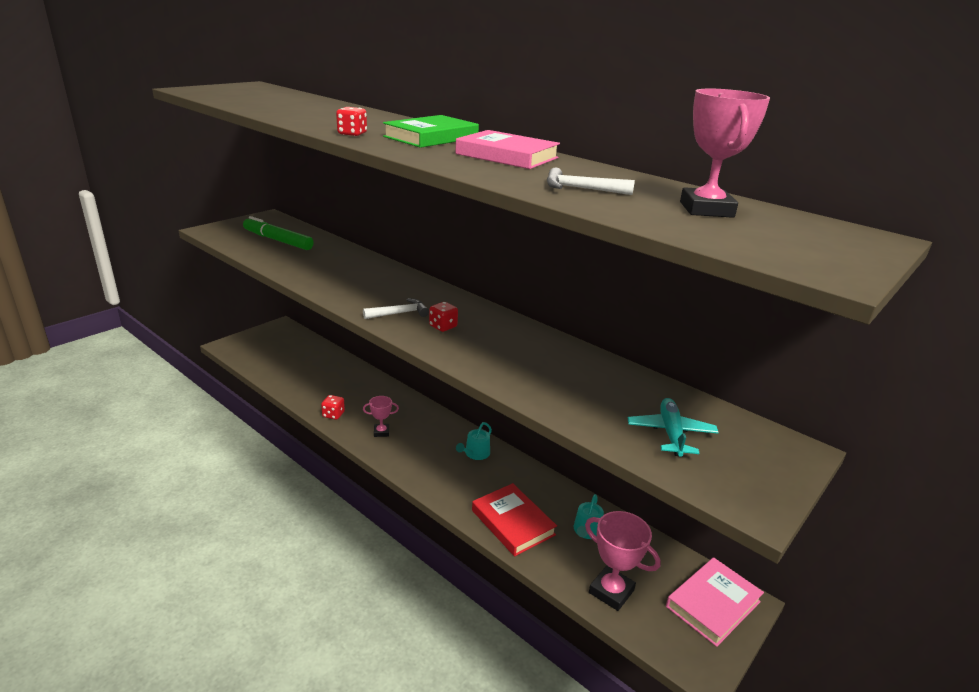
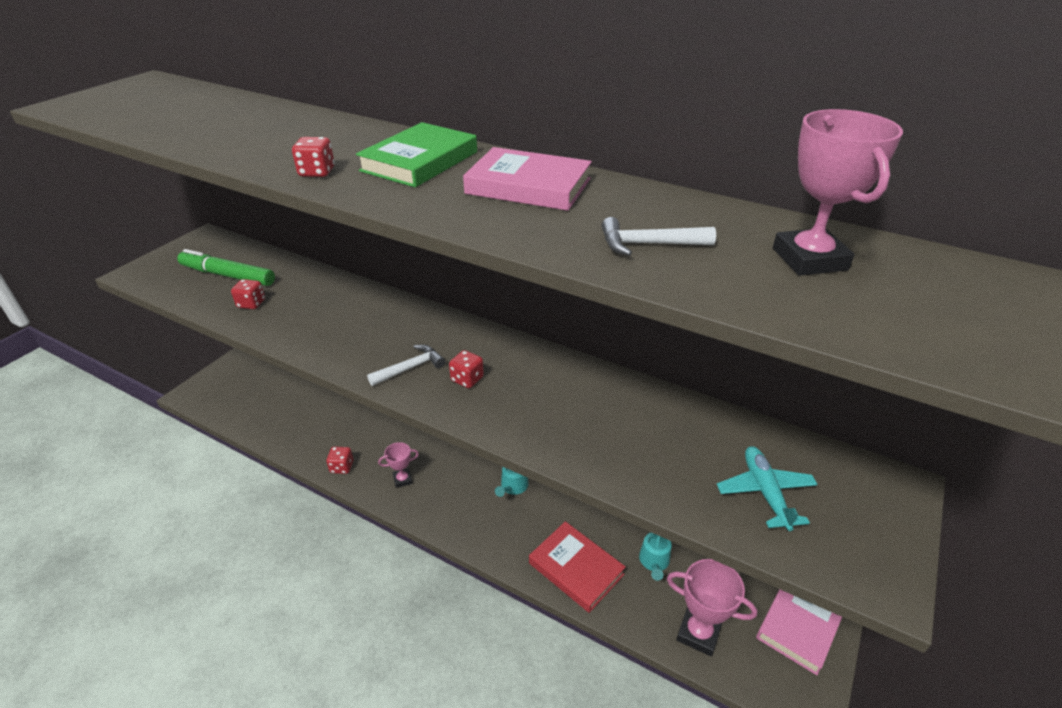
camera: 10 degrees left, 10 degrees up
none -> red dice [231,279,265,309]

